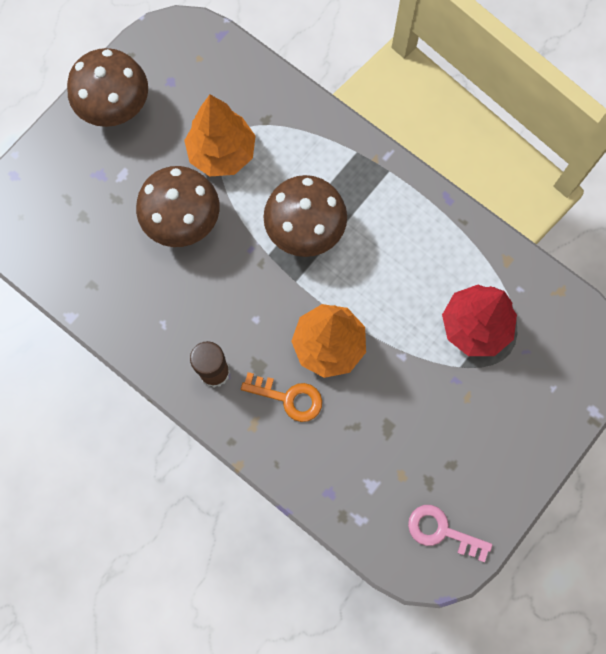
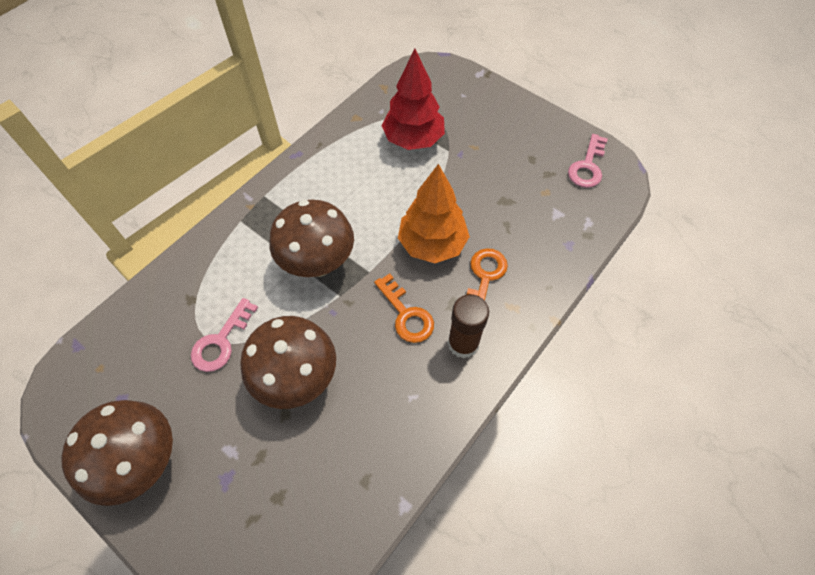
camera: 90 degrees left, 15 degrees down
orange tree [184,95,256,177] -> pink key [191,298,258,372]
none -> orange key [374,274,434,343]

